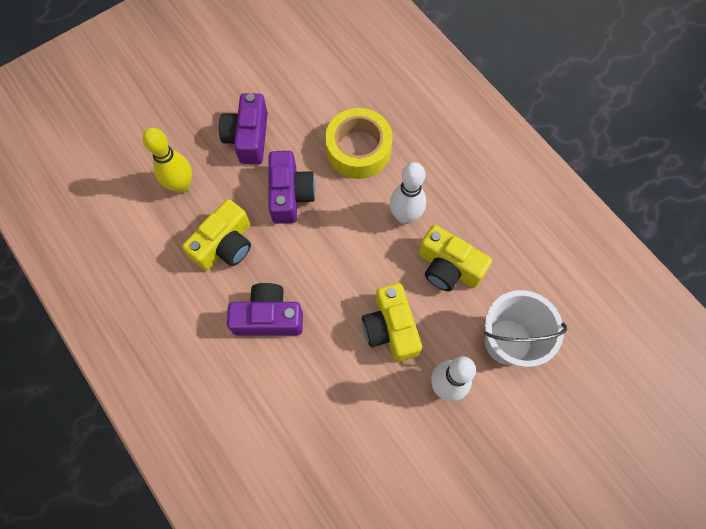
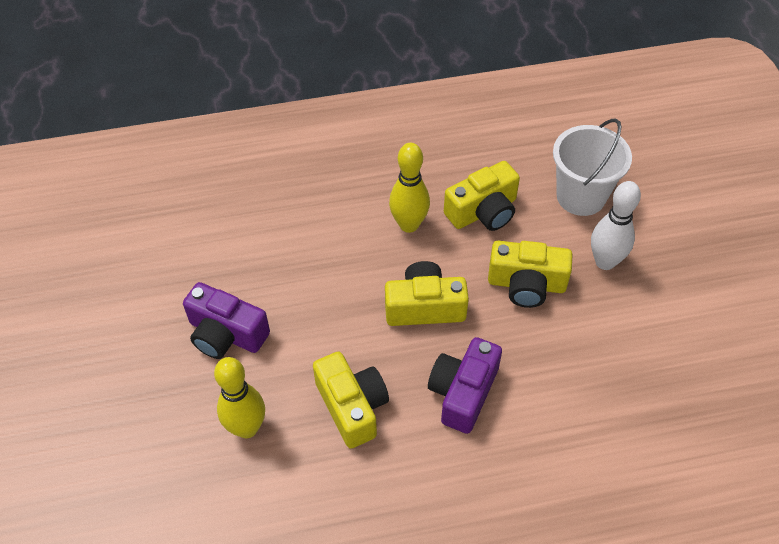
camera: 65 degrees left, 15 degrees down
purple camera [268,151,316,224] -> none
yellow tape [325,108,393,179] -> none
white bowling pin [390,162,426,224] -> yellow bowling pin [389,143,430,233]
none -> yellow camera [385,261,469,326]

